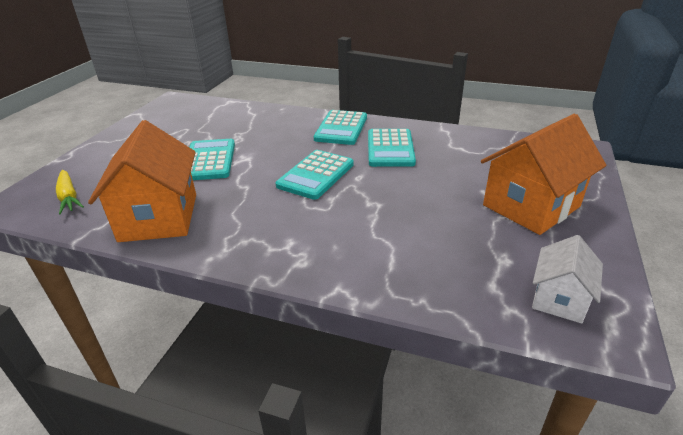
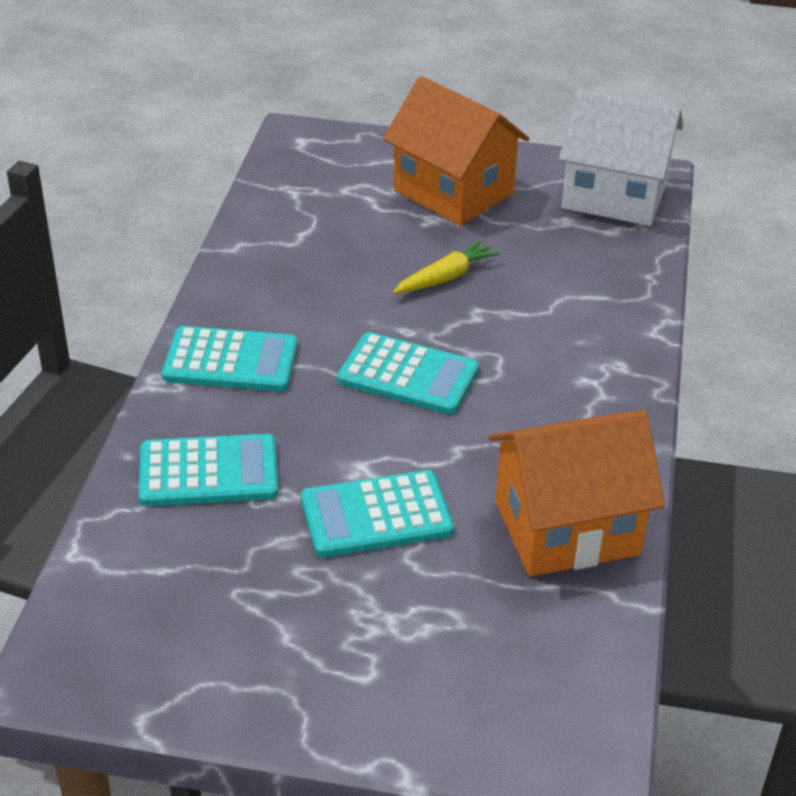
camera: 100 degrees left, 5 degrees up
yellow carrot [56,170,84,214] -> yellow carrot moved to [393,239,501,293]
turquoise calculator [368,129,416,167] -> turquoise calculator moved to [138,434,278,506]
white house [532,235,603,323] -> white house [559,89,683,226], size x1.81

